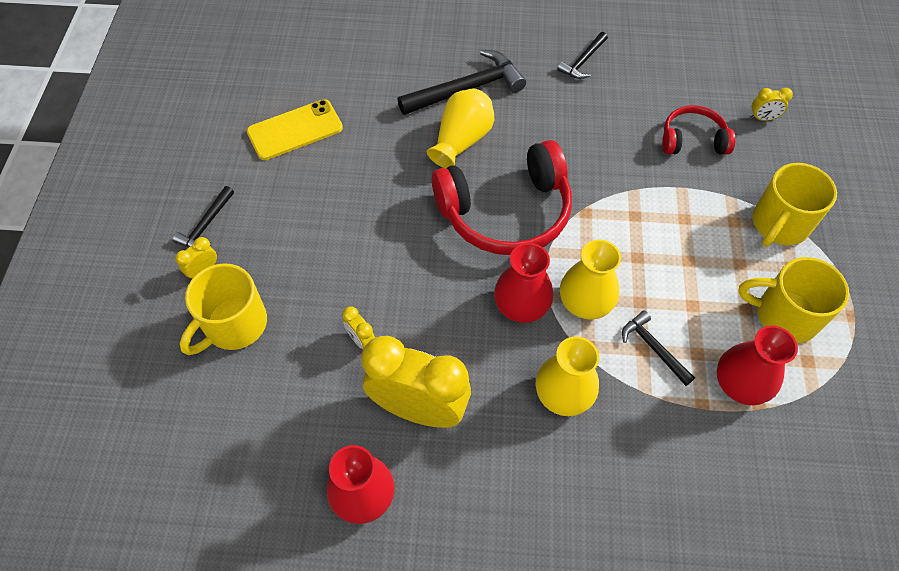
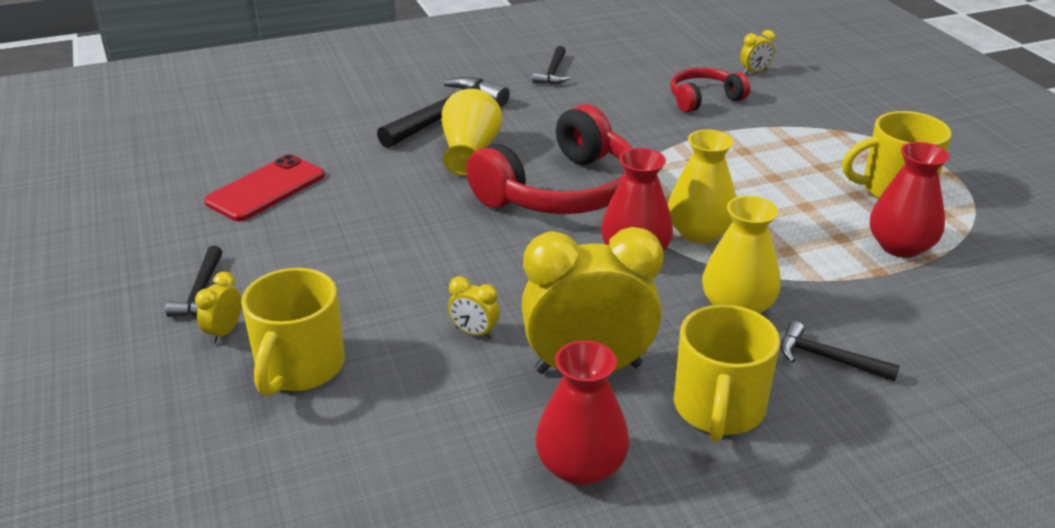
camera: 25 degrees left, 25 degrees down
yellow phone [247,99,343,160] -> red phone [204,154,325,221]
black hammer [622,310,695,386] -> black hammer moved to [781,321,900,381]
yellow mug [752,163,837,247] -> yellow mug moved to [674,304,780,442]

